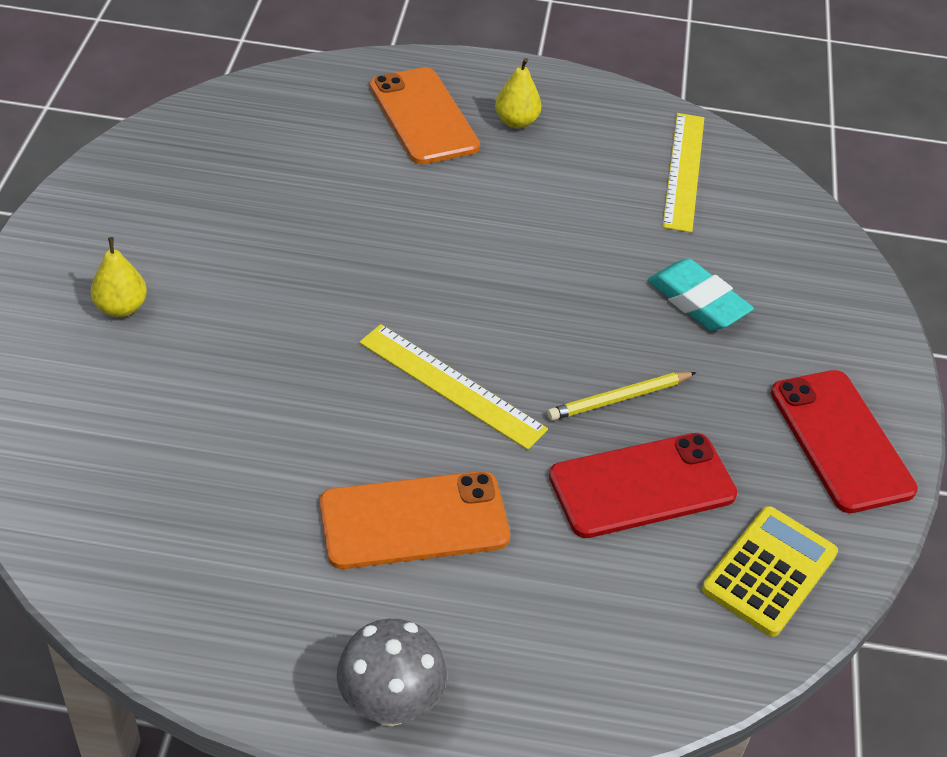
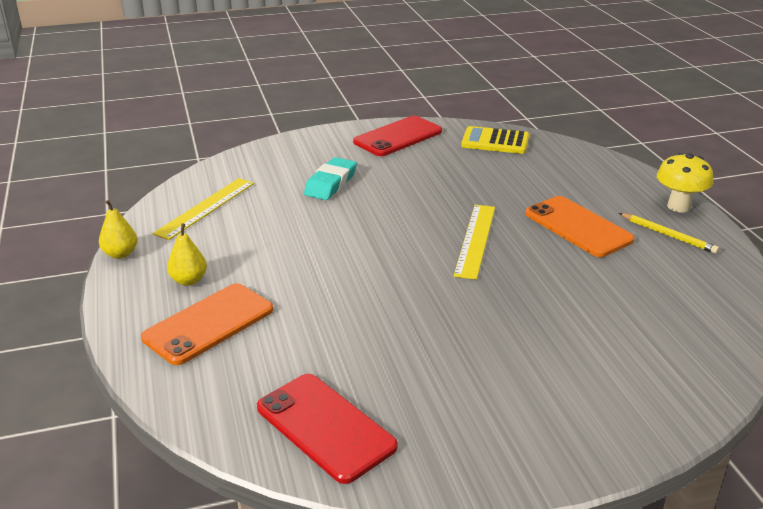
camera: 110 degrees left, 15 degrees down
yellow pear [91,237,147,317] -> yellow pear moved to [99,200,137,259]
grey mushroom [337,619,447,726] -> yellow mushroom [657,153,713,212]
yellow pencil [547,372,697,420] -> yellow pencil moved to [619,213,719,254]
red phone [549,433,737,538] -> red phone moved to [257,374,398,484]
yellow ruler [662,113,704,233] -> yellow ruler turned 45 degrees counterclockwise [153,178,254,240]

